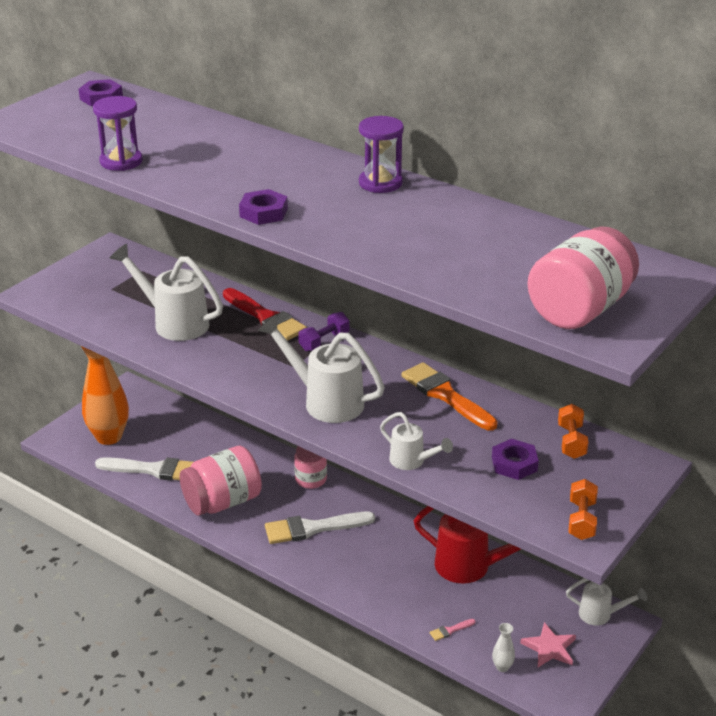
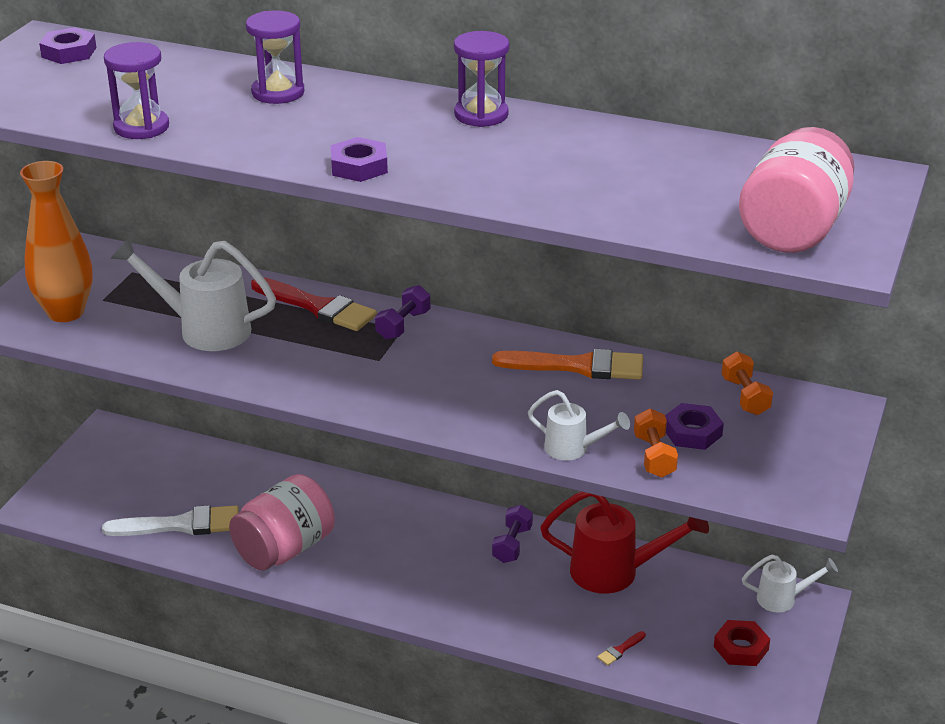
camera: 15 degrees left, 0 degrees up
orange vase [81,346,129,445] -> orange vase moved to [20,161,93,322]
white watering can [257,315,385,423] -> none
white brush [265,512,375,544] -> none
pink jar [294,446,327,489] -> none
orange brush [401,362,498,430] -> orange brush turned 150 degrees clockwise [492,349,643,380]
pink brush [430,619,476,641] -> red brush [597,631,646,666]
white vase [492,623,515,672] -> none
pink star [520,622,576,667] -> red nut [714,620,770,666]
orange dumbbell [568,479,598,540] -> orange dumbbell moved to [634,408,678,477]
none -> purple hourglass [246,11,304,104]
none -> purple dumbbell [492,505,533,563]

